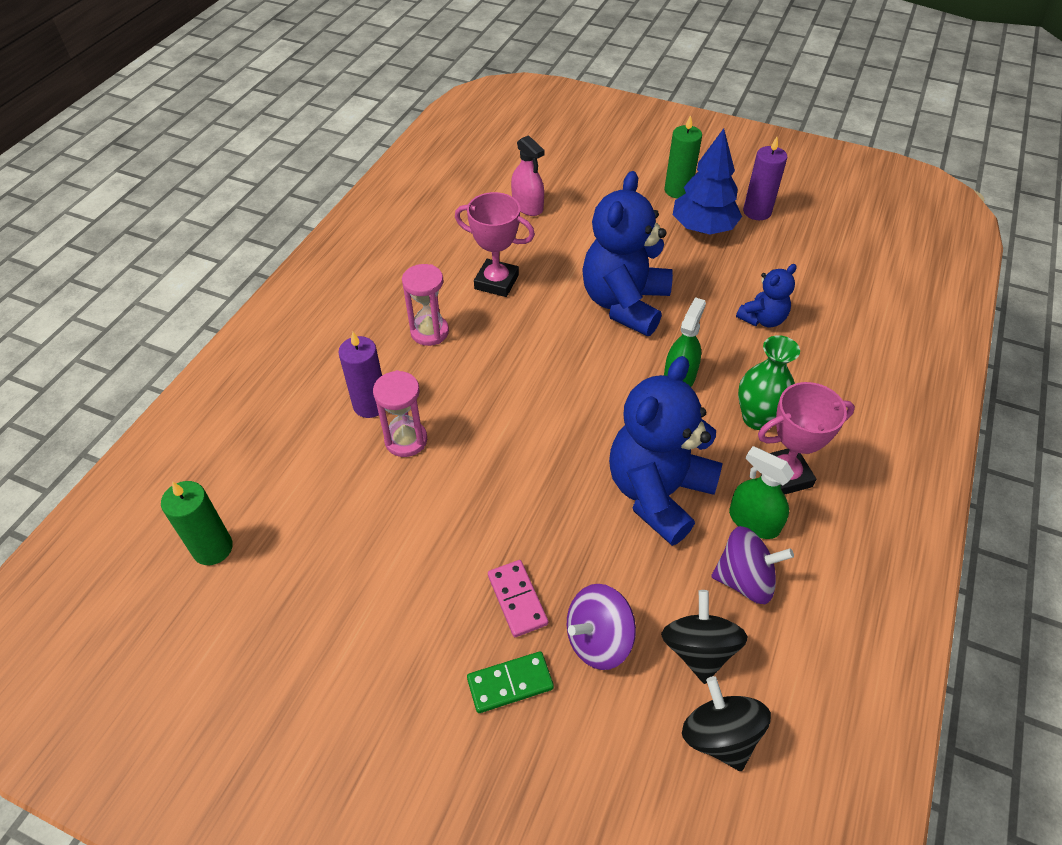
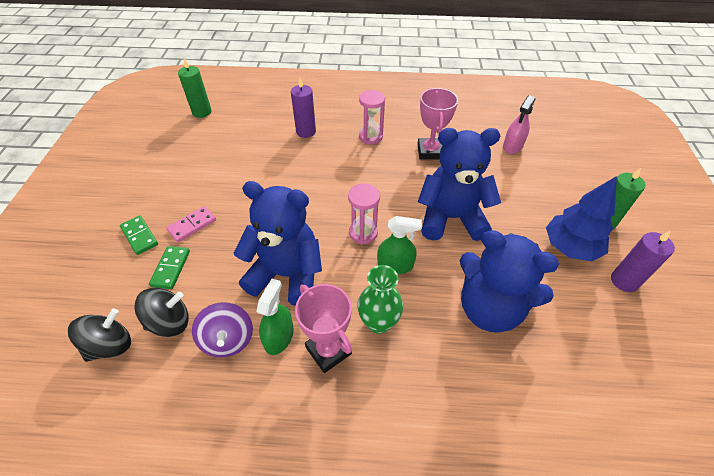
camera: 70 degrees right, 0 degrees up
pink hourglass [373,370,427,457] -> pink hourglass moved to [348,183,380,244]
purple spinning top [567,584,636,670] -> green domino [149,246,190,289]
blue teddy bear [736,264,796,327] -> blue teddy bear [460,230,559,333], size x1.98

